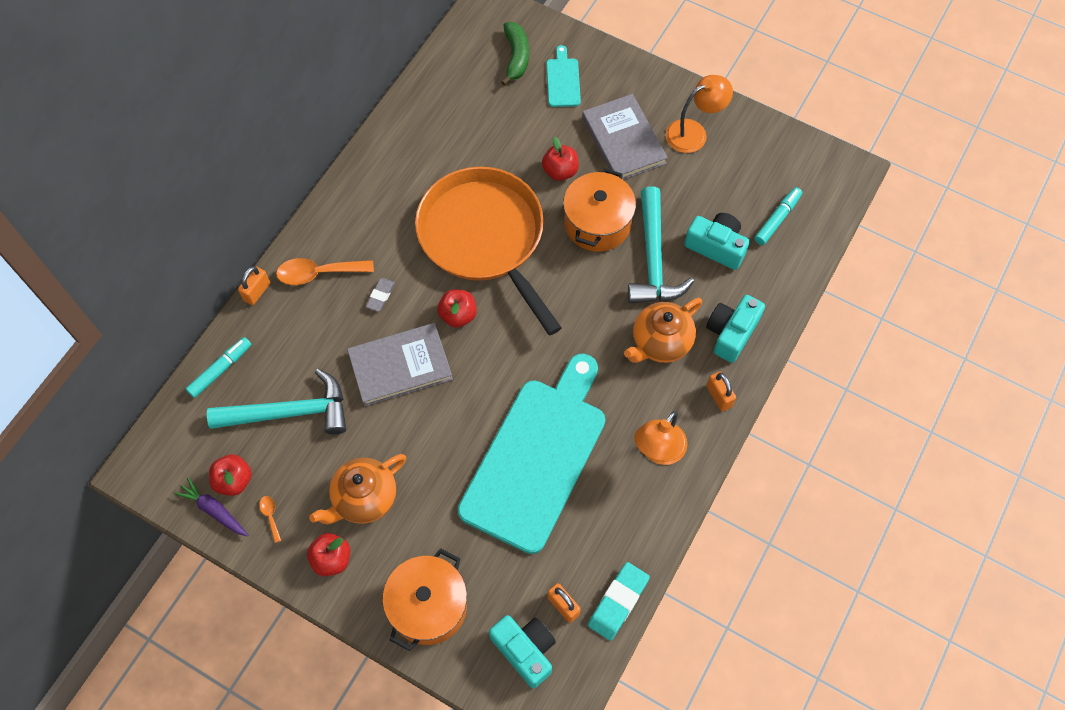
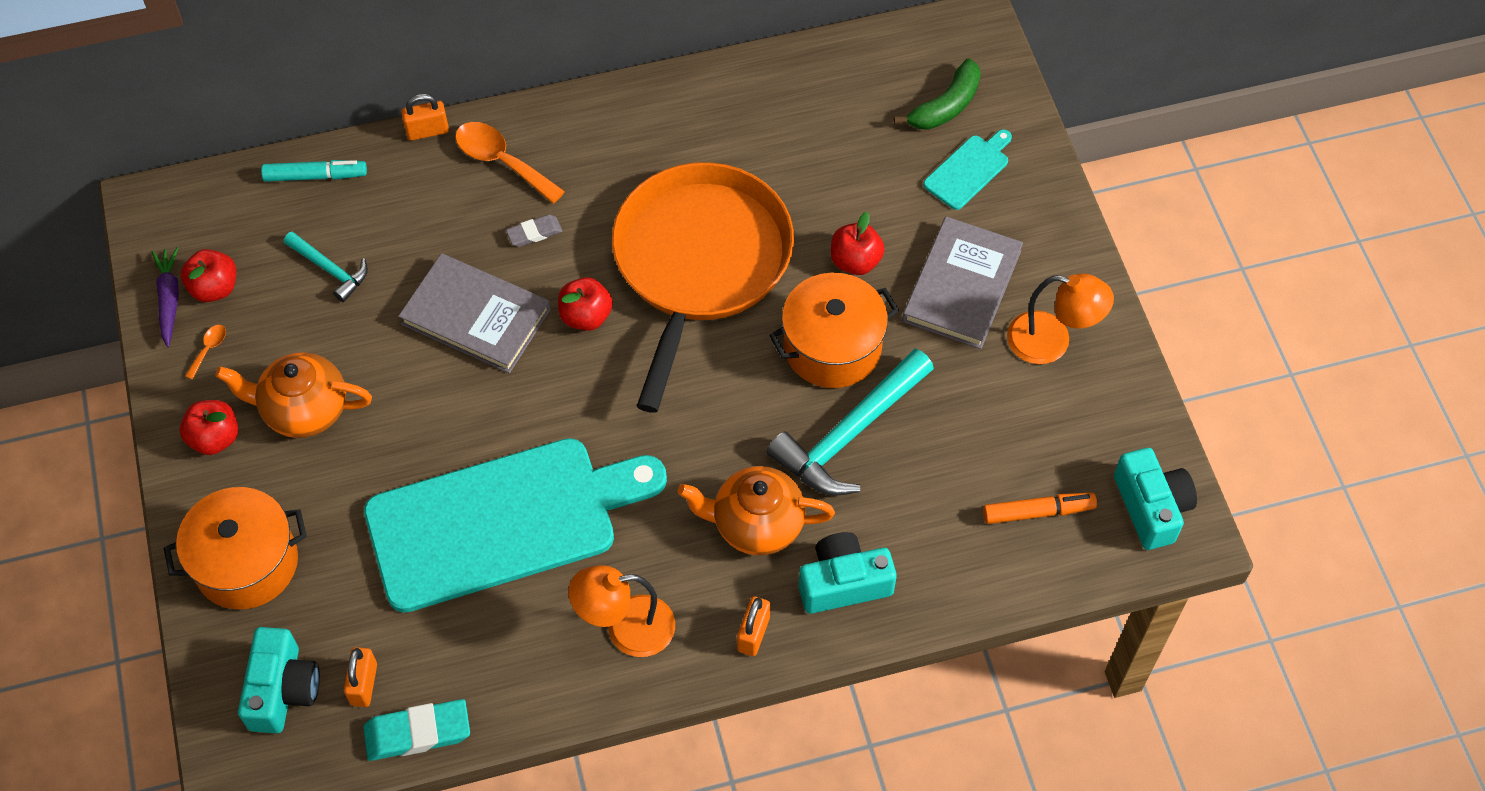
camera: 45 degrees right, 5 degrees down
turquoise hammer [207,369,346,435] -> turquoise hammer [284,231,368,302], size x0.53
turquoise camera [684,213,750,270] -> turquoise camera moved to [1114,448,1197,550]
turquoise marker [754,187,802,245] -> orange marker [983,492,1097,524]

